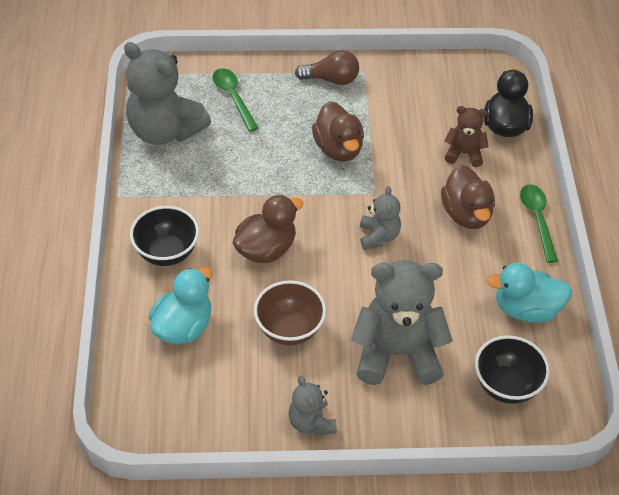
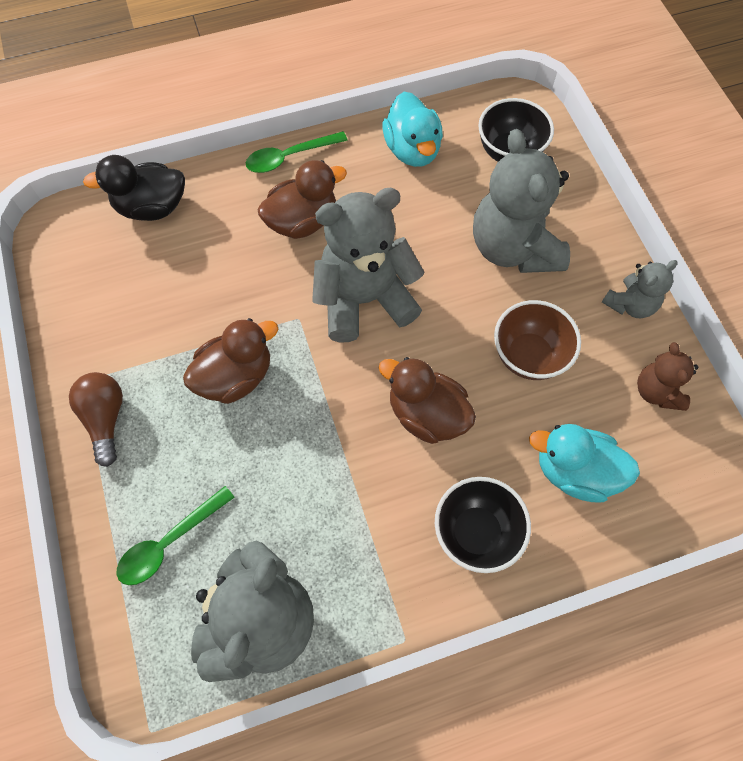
camera: 105 degrees left, 15 degrees up
grey teddy bear [360,186,401,250] -> grey teddy bear [312,188,425,342], size x1.94
brown teddy bear [444,106,489,167] -> brown teddy bear moved to [637,342,698,411]

